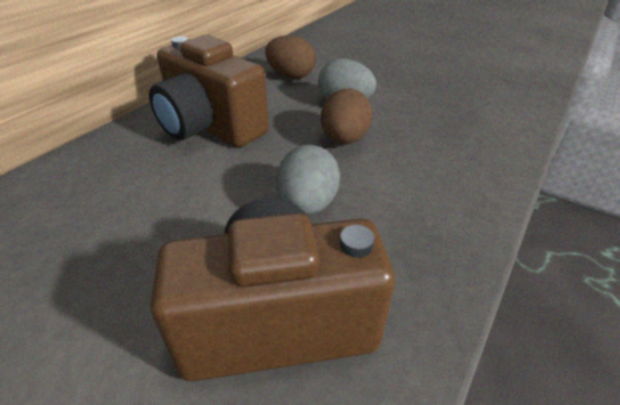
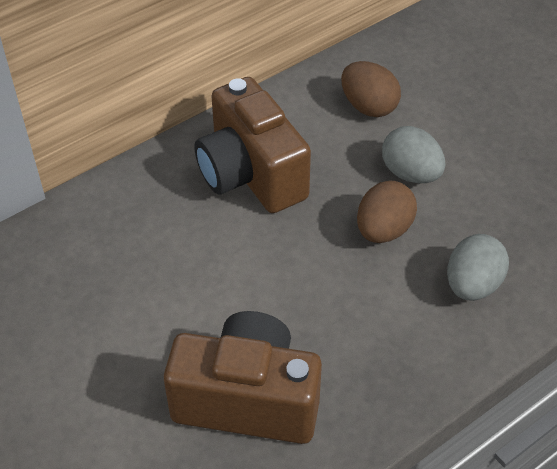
camera: 20 degrees right, 10 degrees up
grey egg [276,145,340,215] -> grey egg moved to [447,234,509,301]

